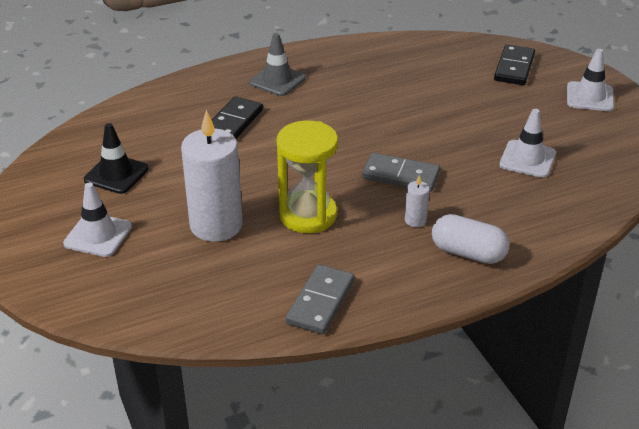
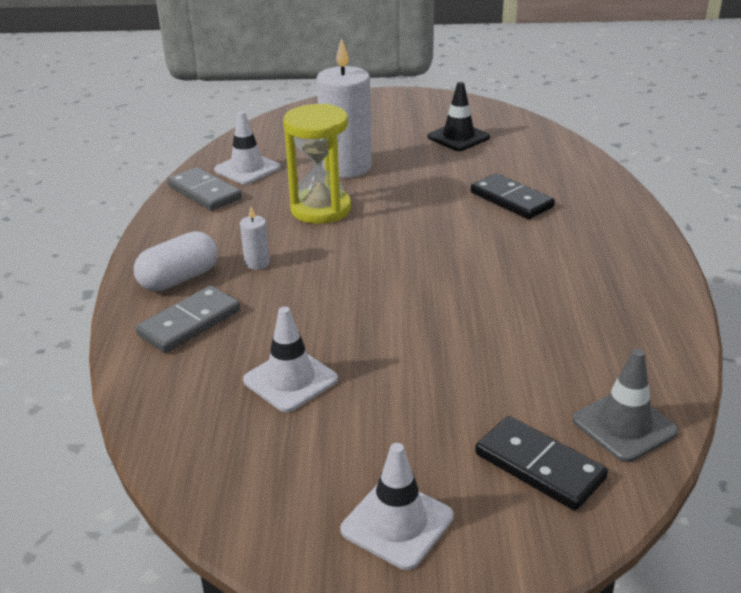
camera: 115 degrees right, 5 degrees down
white traffic cone [63,183,132,257] -> white traffic cone moved to [214,111,280,184]
grey traffic cone [249,33,306,96] -> grey traffic cone moved to [572,349,679,462]
grey domino [362,153,440,192] -> grey domino moved to [135,286,240,353]

